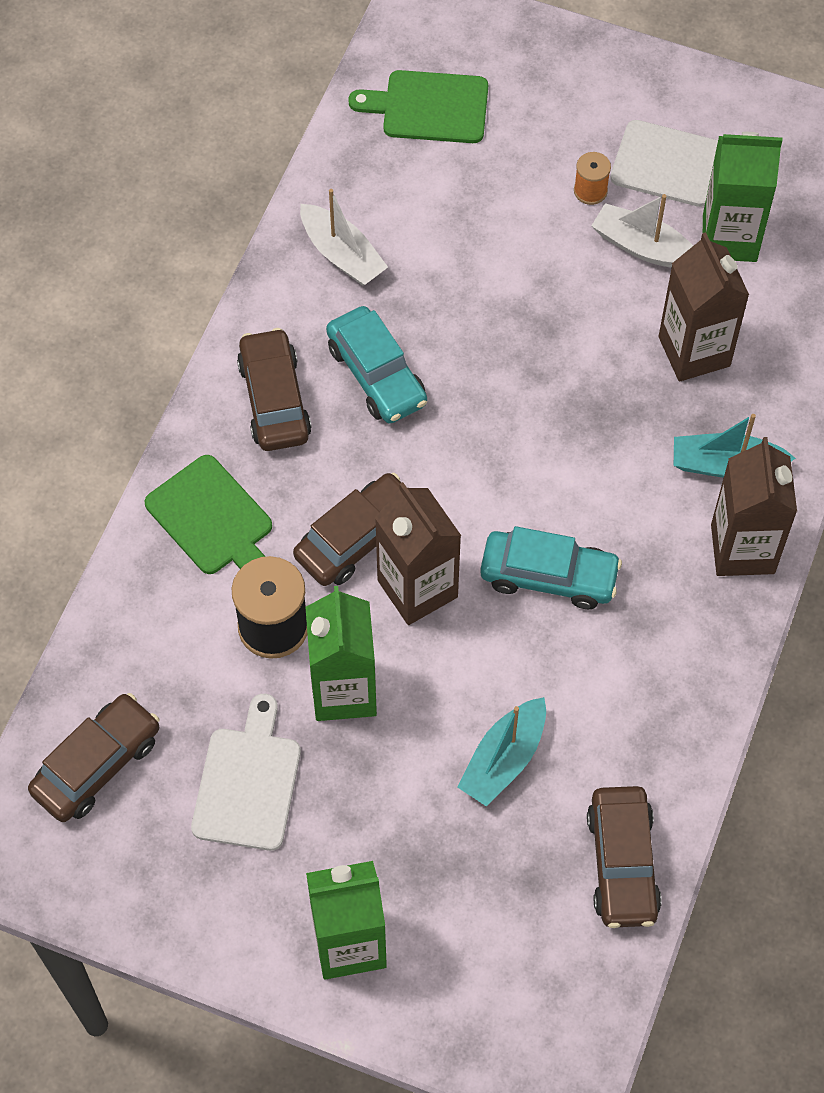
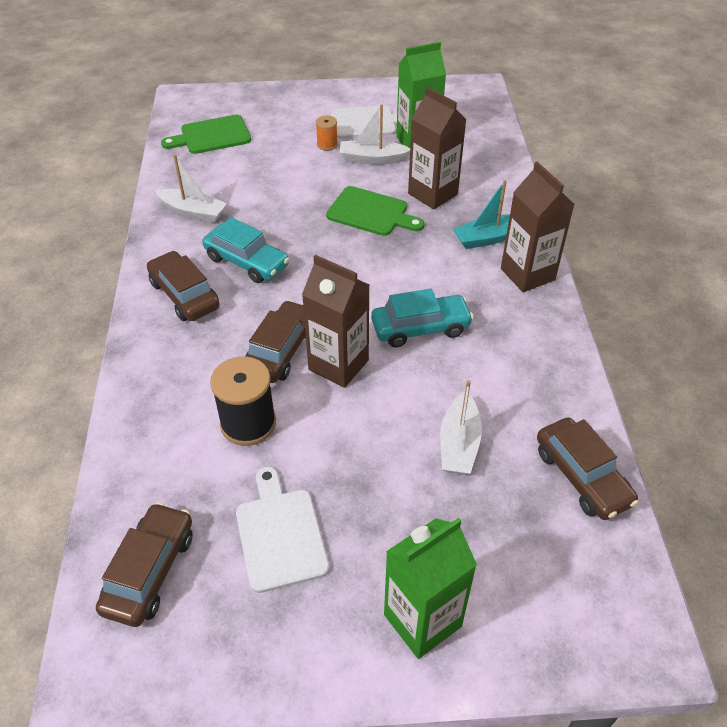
camera: 25 degrees left, 15 degrees down
green cutting board [144,455,272,574] -> green cutting board moved to [326,186,425,236]
green carton [305,586,377,721] -> none
turquoise boat [457,697,546,806] -> white boat [440,380,482,475]

